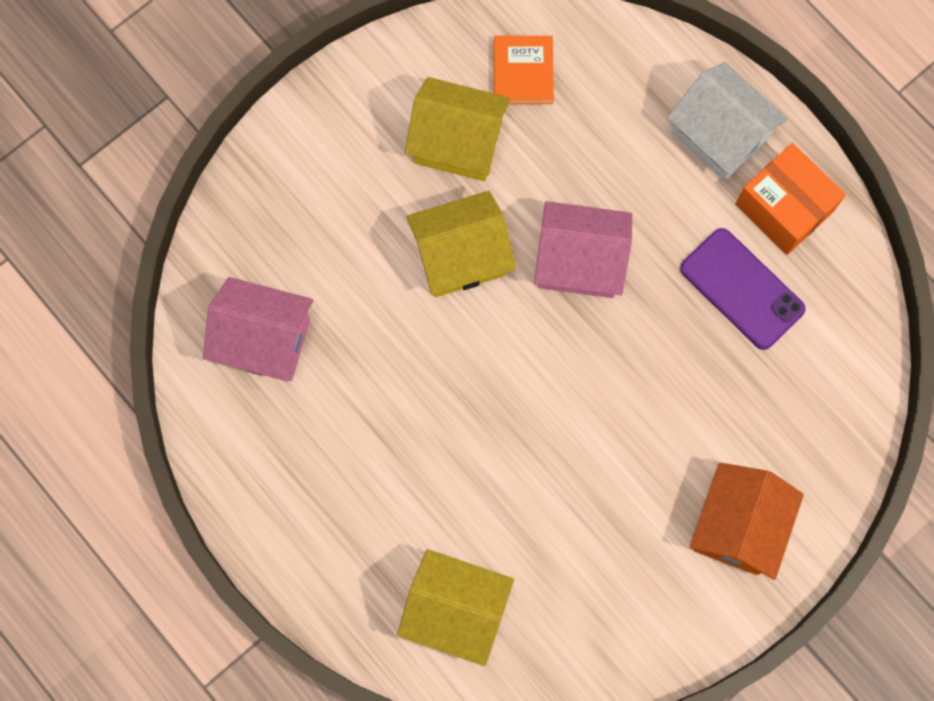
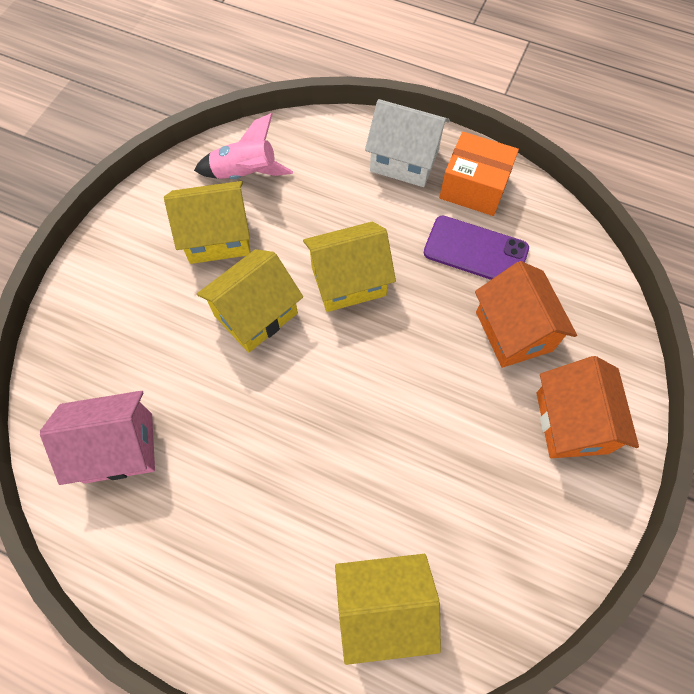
camera: 25 degrees left, 10 degrees down
orange book [494,36,554,105] -> pink rocket [194,113,293,179]
pink house [534,201,632,298] -> yellow house [303,222,396,312]
none -> orange house [475,261,577,368]

